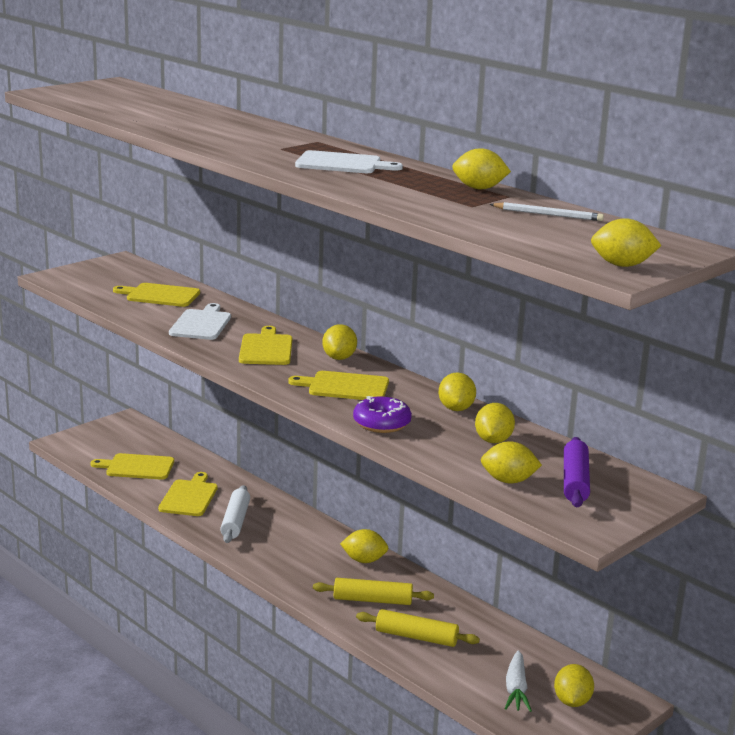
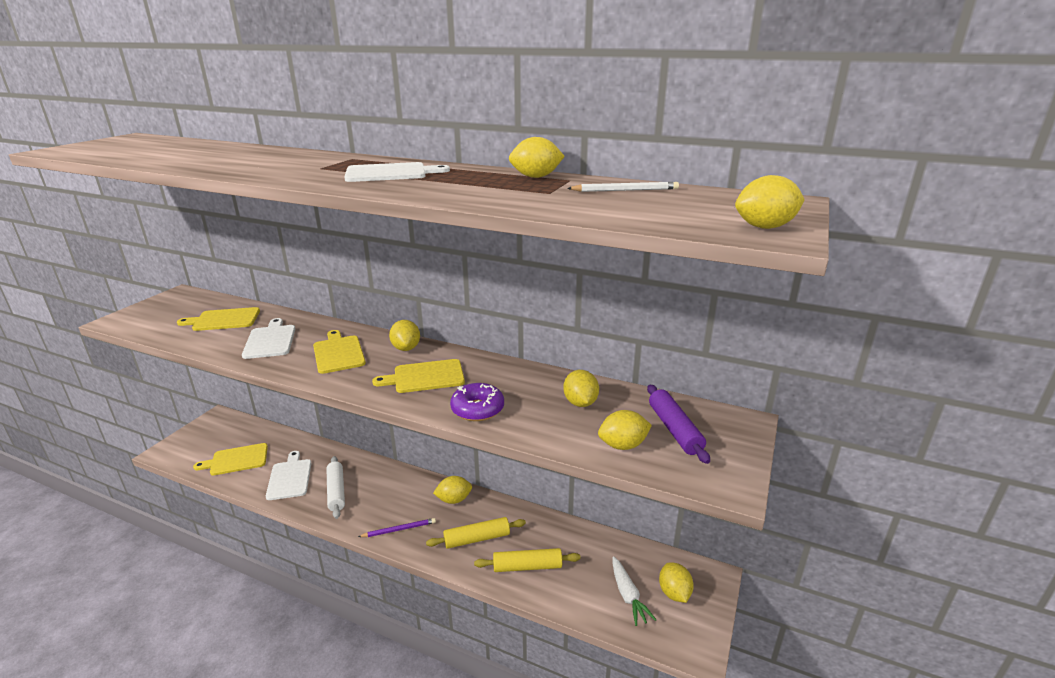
camera: 20 degrees left, 5 degrees up
yellow cutting board [158,472,218,516] -> white cutting board [266,451,312,500]
yellow lemon [438,372,476,411] -> none
none -> purple pencil [358,518,436,537]

